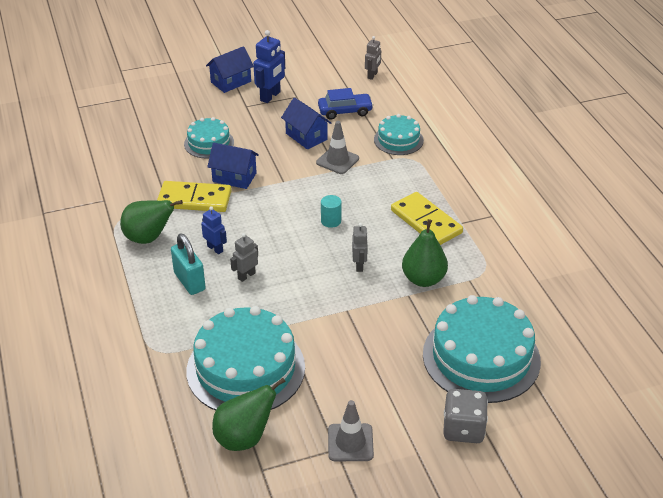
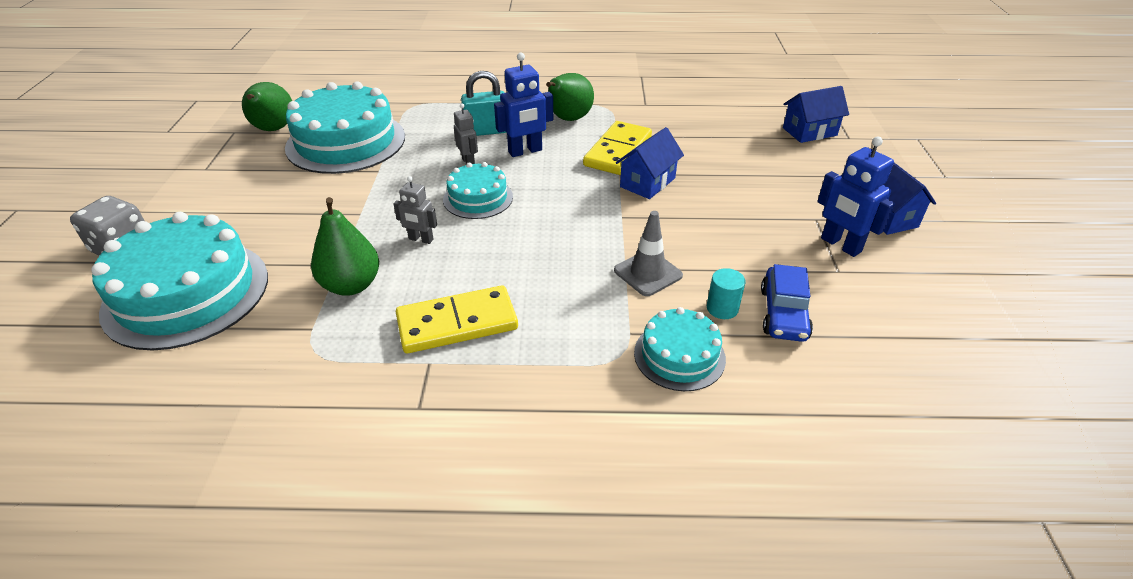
camera: 110 degrees right, 0 degrees up
turquoise cake [184,117,234,159] -> turquoise cake moved to [443,162,513,219]
blue robot [201,206,227,254] -> blue robot [494,53,553,157], size x1.63
blue house [281,98,331,149] -> blue house moved to [783,86,849,143]
turquoise cylinder [321,195,342,228] -> turquoise cylinder moved to [707,268,746,319]
grey traffic cone [328,400,374,461] -> none
grey robot [365,36,381,80] -> none

